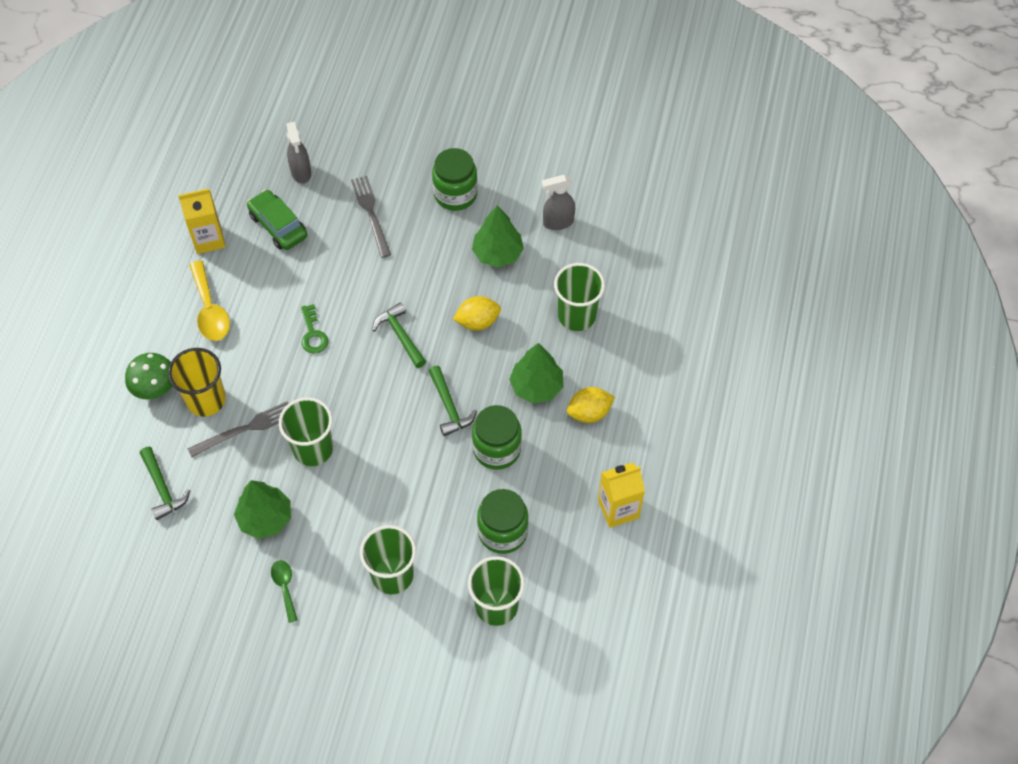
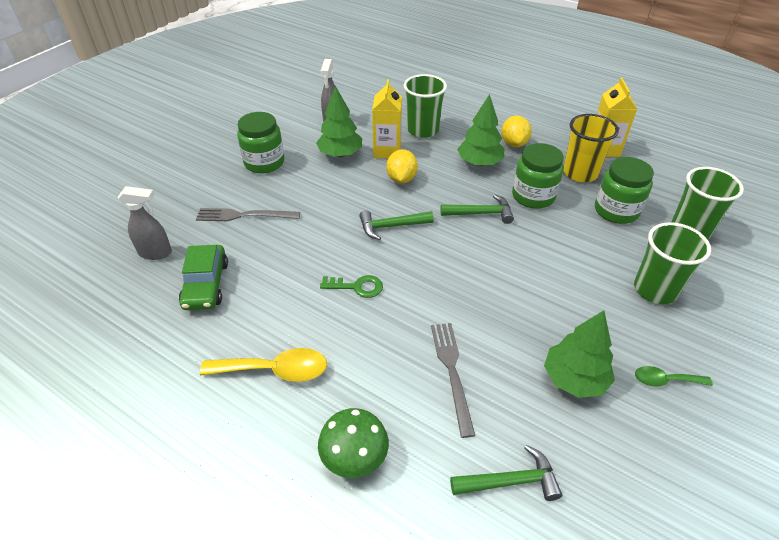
camera: 70 degrees left, 15 degrees down
yellow cup [168,348,226,416] -> yellow cup moved to [564,114,619,182]
yellow carton [178,188,226,254] -> yellow carton moved to [372,79,402,159]
green car [247,190,308,250] -> green car turned 75 degrees counterclockwise [179,245,228,310]
green cup [279,397,333,466] -> none

